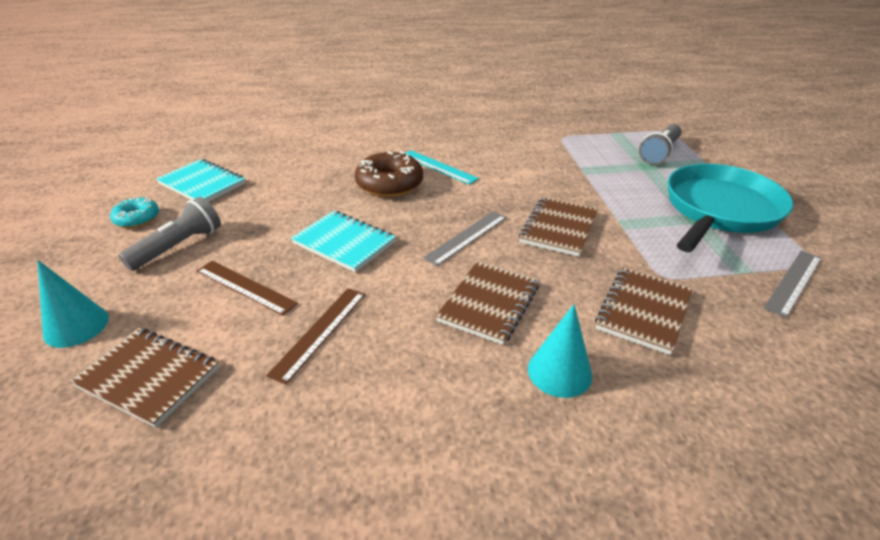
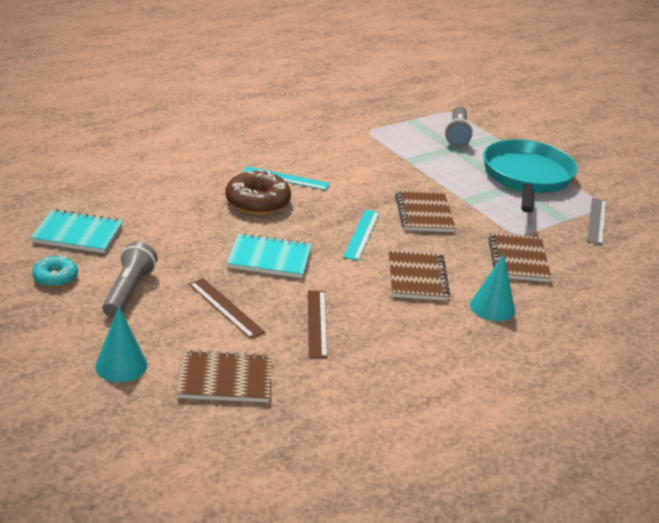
camera: 30 degrees left, 5 degrees down
brown ruler [197,261,298,316] -> brown ruler turned 45 degrees clockwise [189,278,265,339]
grey ruler [423,211,507,266] -> turquoise ruler [343,210,380,261]

